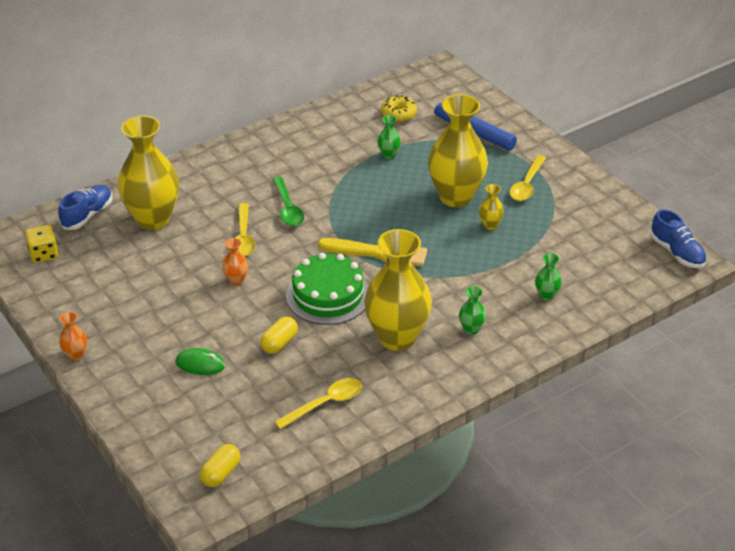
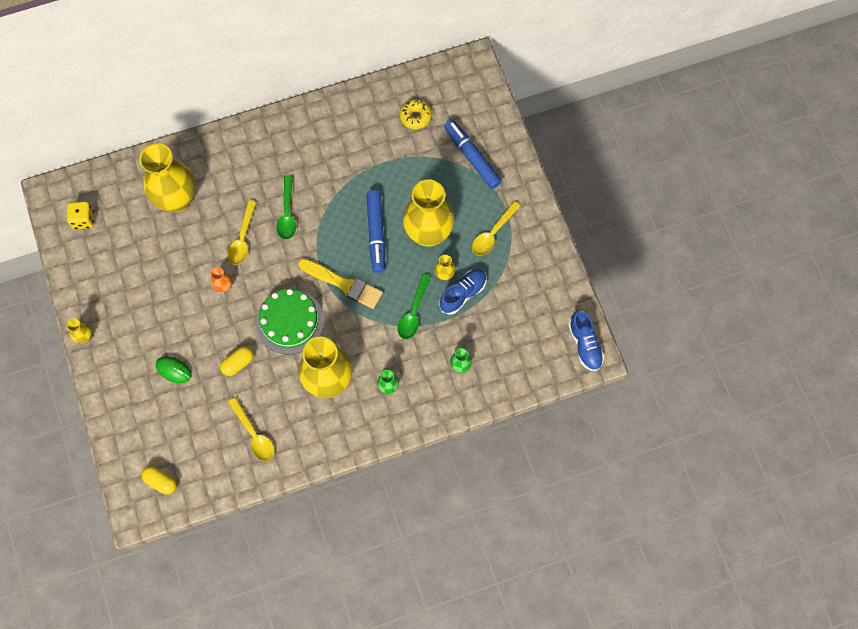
camera: 15 degrees right, 30 degrees up
blue shoe [58,185,112,230] -> blue shoe moved to [439,269,487,315]
orange vase [59,312,87,361] -> yellow vase [67,318,92,343]
yellow capsule [199,444,241,487] -> yellow capsule turned 75 degrees clockwise [141,466,177,495]
yellow spoon [274,378,362,429] -> yellow spoon turned 75 degrees clockwise [228,397,274,461]
green vase [378,115,401,159] -> none
none -> blue marker [366,190,385,273]
none -> green spoon [398,273,431,339]

